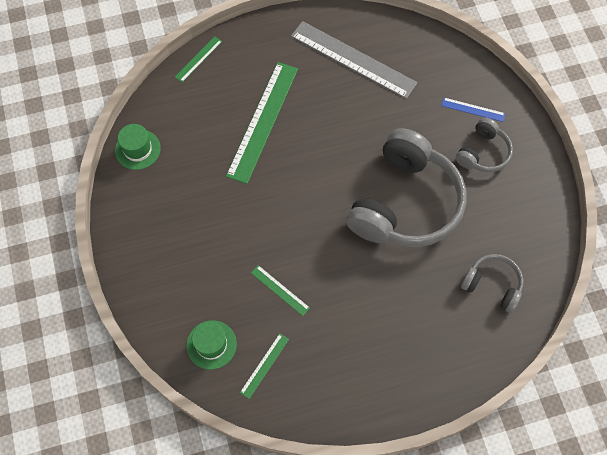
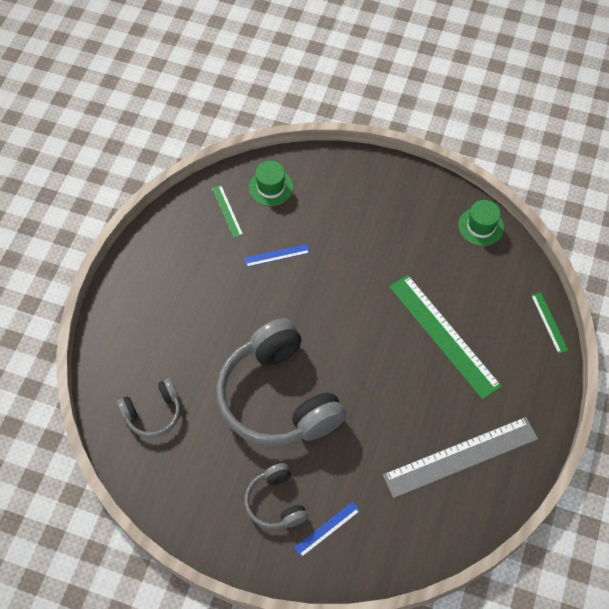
camera: 125 degrees right, 5 degrees down
green ruler [251,265,310,316] -> blue ruler [244,244,310,267]

